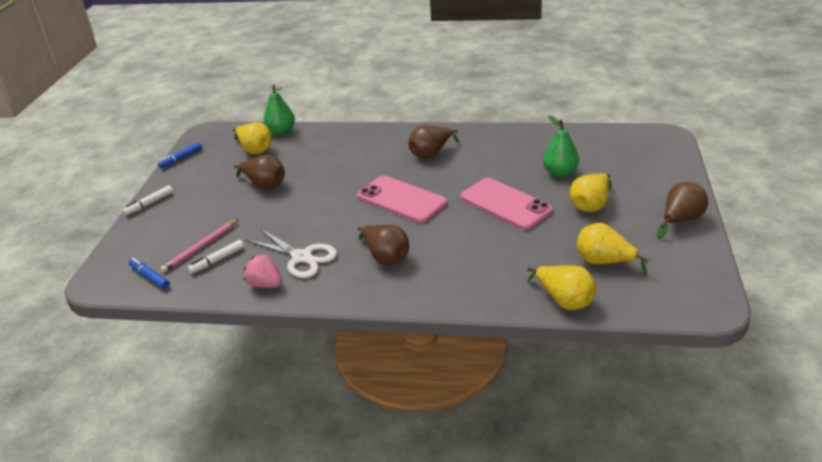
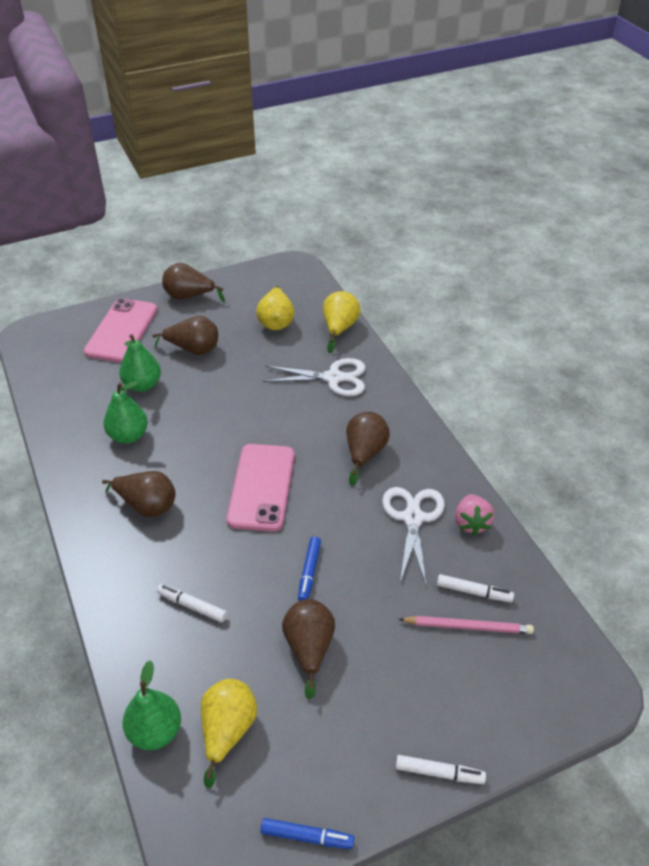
camera: 125 degrees left, 10 degrees up
blue marker [129,258,170,289] -> blue marker moved to [298,536,321,601]
pink phone [460,178,553,230] -> pink phone moved to [84,298,158,362]
yellow pear [570,173,612,212] -> brown pear [152,316,218,355]
none -> green pear [104,381,148,444]
none -> white marker [157,584,227,622]
none -> white scissors [263,358,366,396]

